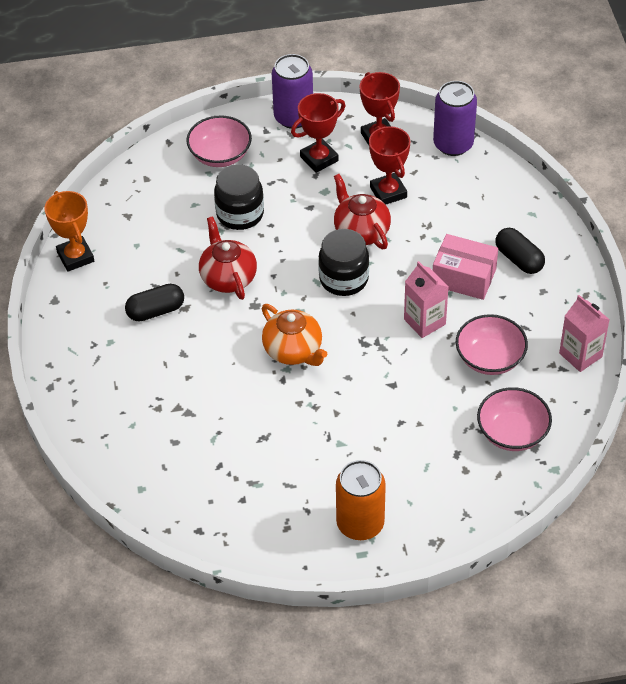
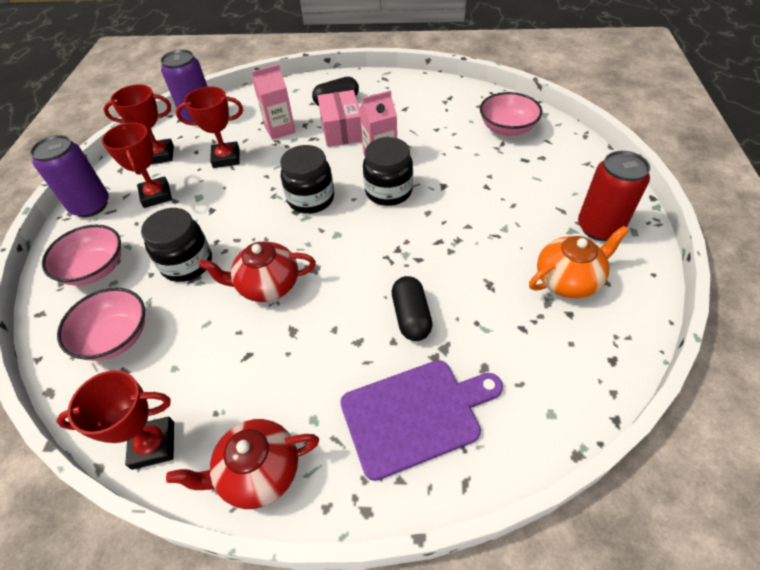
camera: 75 degrees left, 0 degrees up
orange trophy [44,191,94,272] -> red trophy [56,370,174,470]
black capsule [125,284,184,321] -> black capsule moved to [392,276,433,341]
orange teapot [262,304,327,366] -> orange teapot moved to [529,226,629,298]
red teapot [334,174,391,249] -> red teapot moved to [166,419,319,509]
orange can [336,460,386,540] -> red can [578,151,650,241]
pink box [433,234,498,300] -> pink box turned 45 degrees counterclockwise [318,90,362,147]
pink bowl [456,314,528,375] -> pink bowl moved to [57,288,145,361]
pink carton [559,295,610,372] -> pink carton moved to [252,64,296,140]
none -> purple cutting board [340,360,503,481]
none -> black jar [363,137,413,206]

